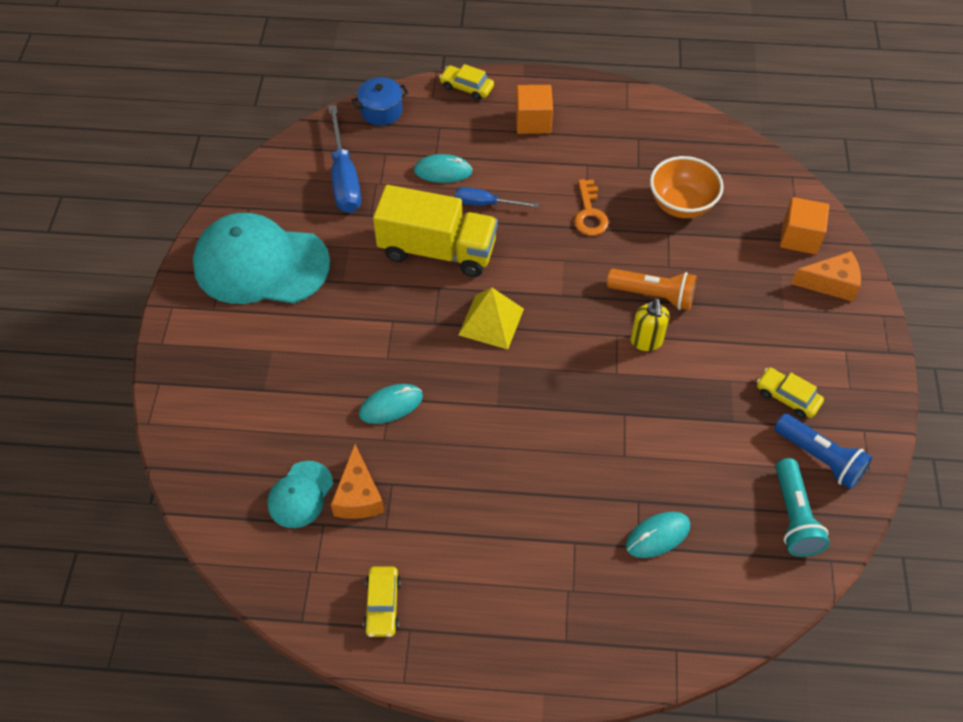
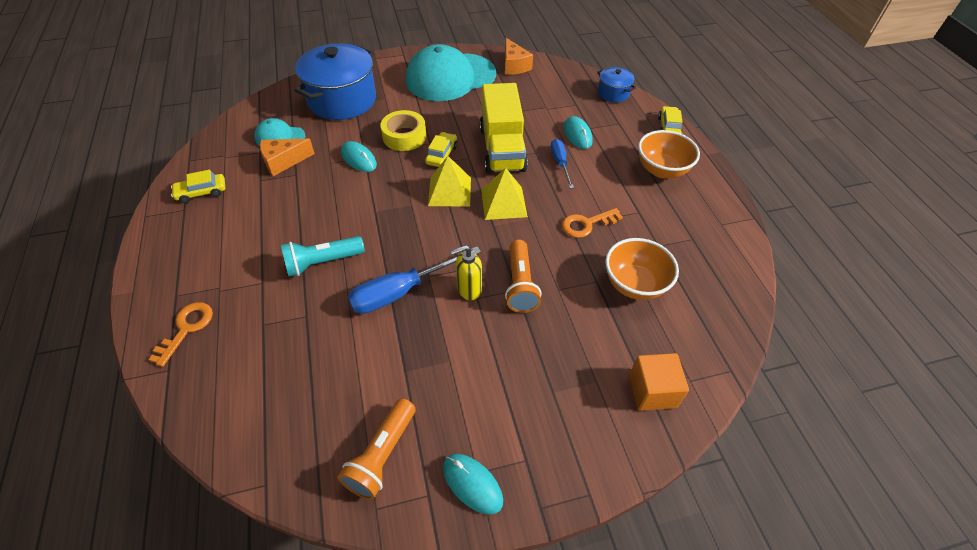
camera: 70 degrees right, 5 degrees down
turquoise cap [193,213,330,304] -> turquoise cap turned 105 degrees counterclockwise [406,44,496,101]
blue screwdriver [328,105,361,213] -> blue screwdriver moved to [348,246,481,314]
orange cube [516,85,553,134] -> orange bowl [638,130,700,178]
turquoise mouse [626,512,690,558] -> turquoise mouse moved to [443,454,503,515]
yellow car [757,367,824,419] -> yellow car moved to [425,132,457,167]
blue flashlight [774,414,872,489] -> orange flashlight [338,398,416,500]
turquoise flashlight [776,458,830,556] -> turquoise flashlight moved to [281,236,365,277]
orange cheese [791,251,861,301] -> orange cheese moved to [505,38,533,75]
none -> orange key [149,302,213,367]
none -> blue pot [295,43,376,120]
none -> yellow tape [380,110,426,151]
none -> yellow pyramid [481,168,528,220]

